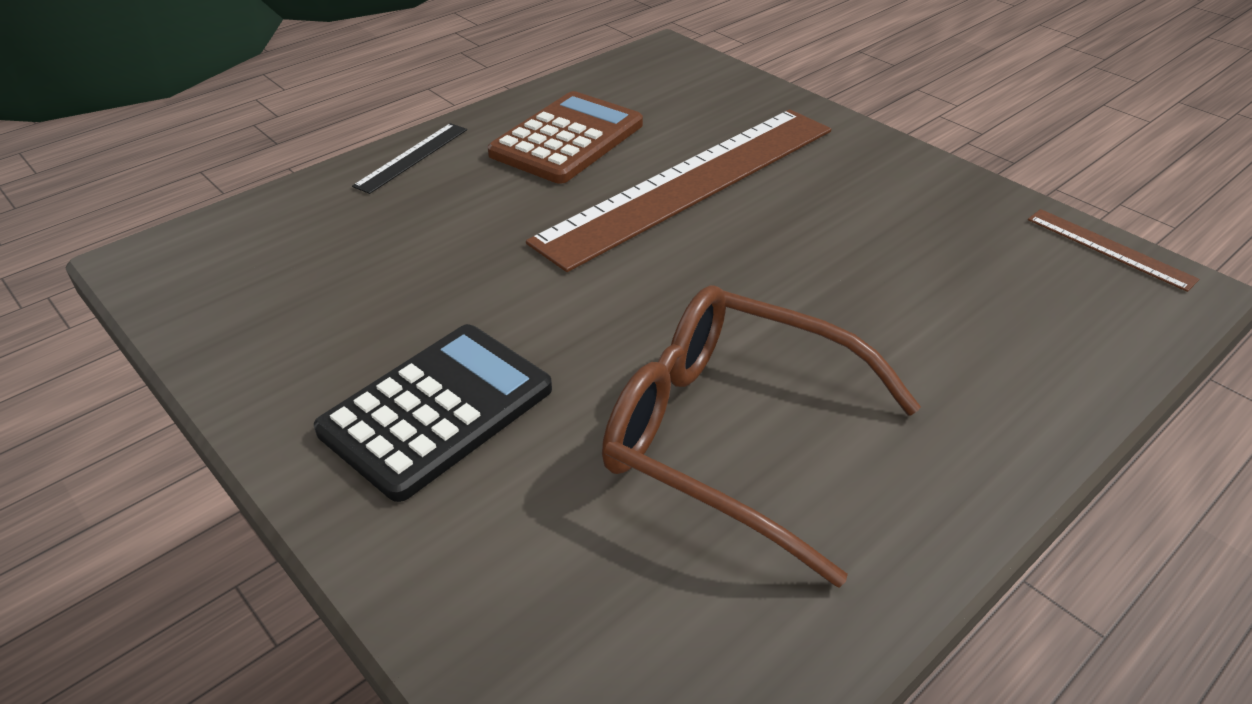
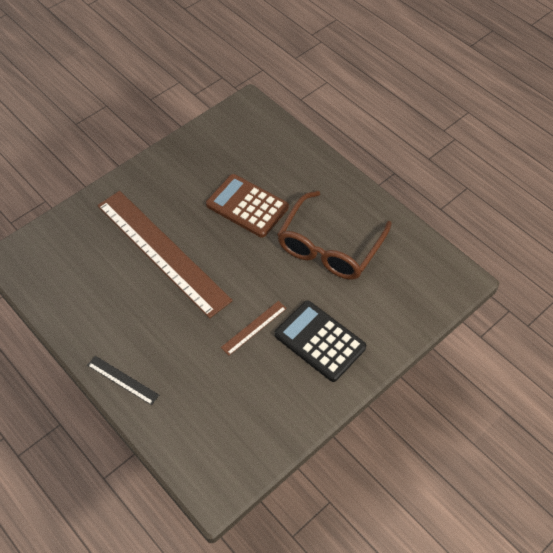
camera: 90 degrees left, 15 degrees up
brown calculator [488,91,643,184] -> brown calculator moved to [206,174,289,238]
brown ruler [1028,209,1200,292] -> brown ruler moved to [221,301,287,355]

